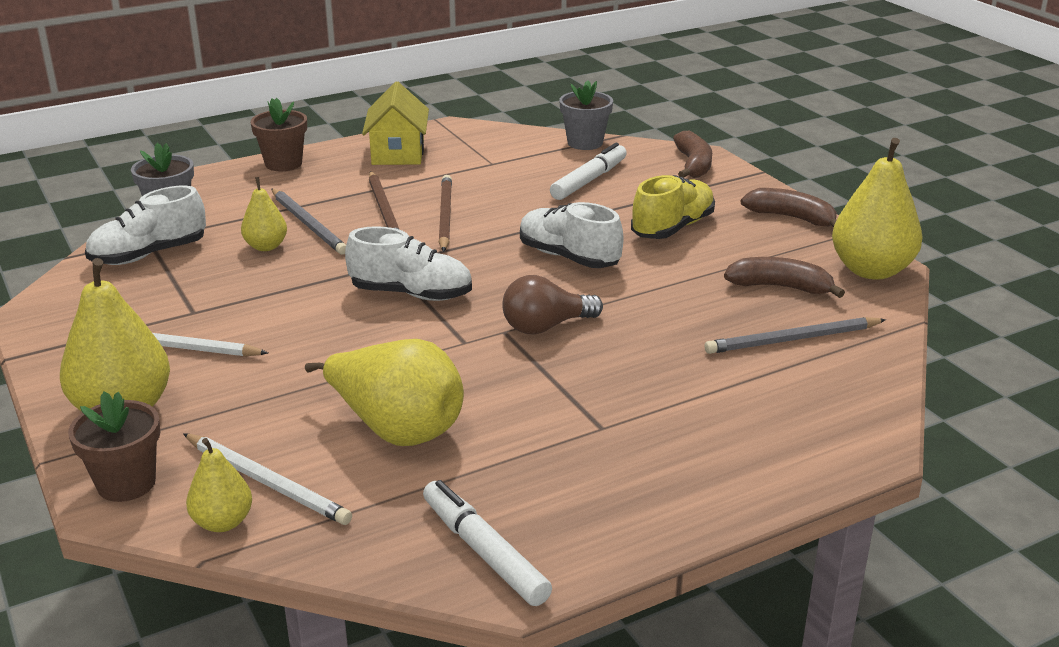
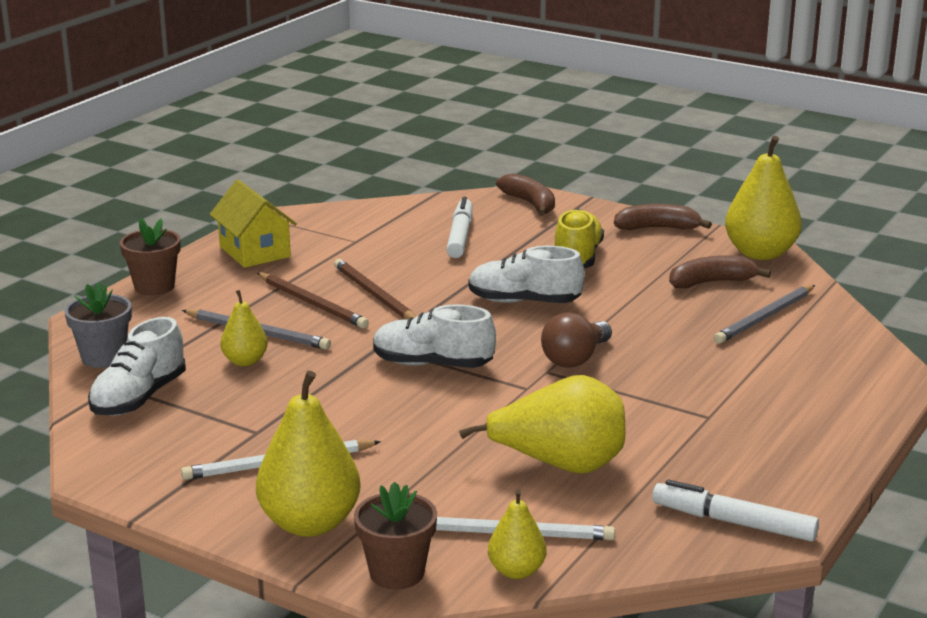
camera: 30 degrees left, 5 degrees down
white shoe [345,226,472,301] -> white shoe turned 150 degrees counterclockwise [373,304,496,368]
grey flower pot [559,80,613,150] -> none

